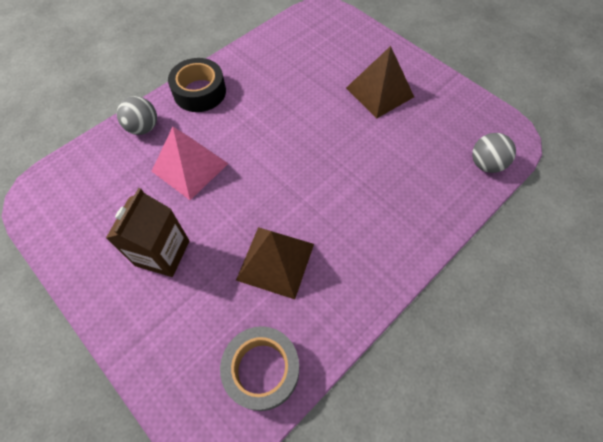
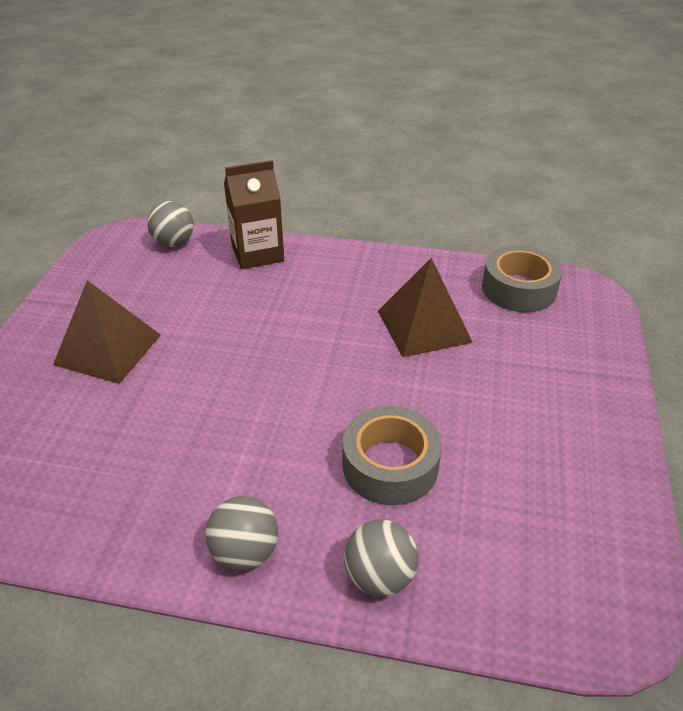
camera: 125 degrees left, 20 degrees down
brown carton [106,188,190,277] -> brown carton moved to [224,160,284,269]
pink pyramid [152,127,228,200] -> grey tape [342,406,442,505]
black tape [168,58,226,112] -> grey ball [205,496,278,570]

